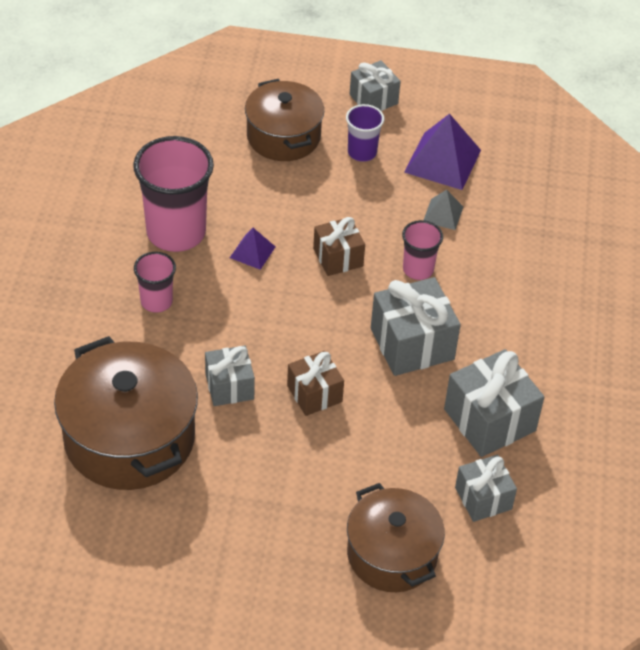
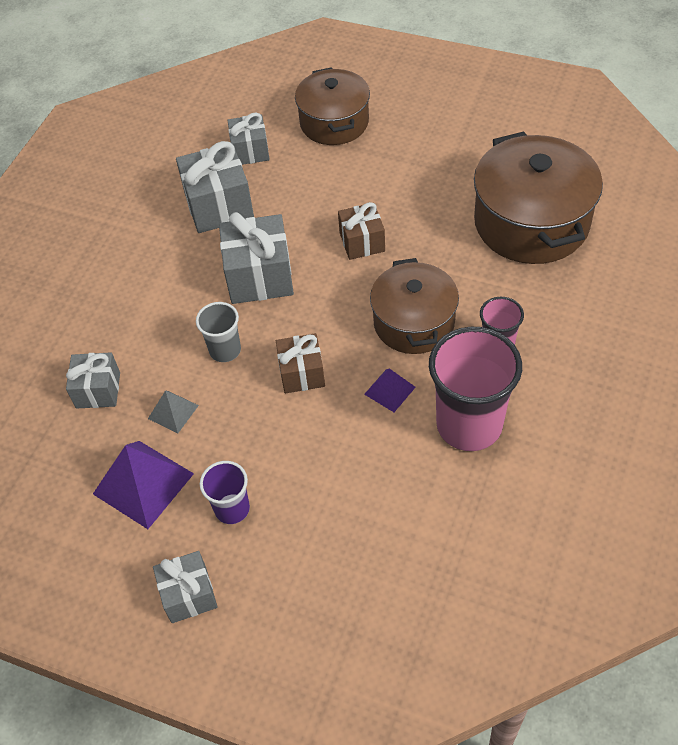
camera: 160 degrees left, 5 degrees up
grey gift [205,345,255,406] -> grey gift moved to [66,352,120,409]
brown pot [245,79,324,161] -> brown pot moved to [370,258,459,354]
pink cup [402,220,443,280] -> grey cup [196,302,241,362]

